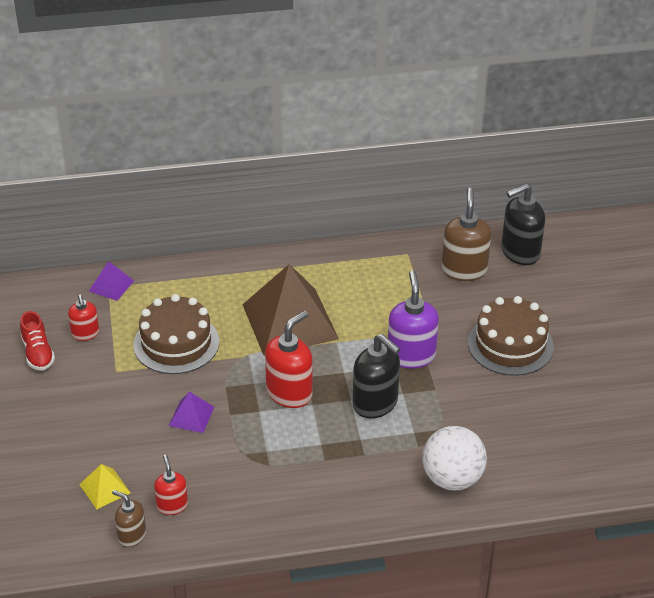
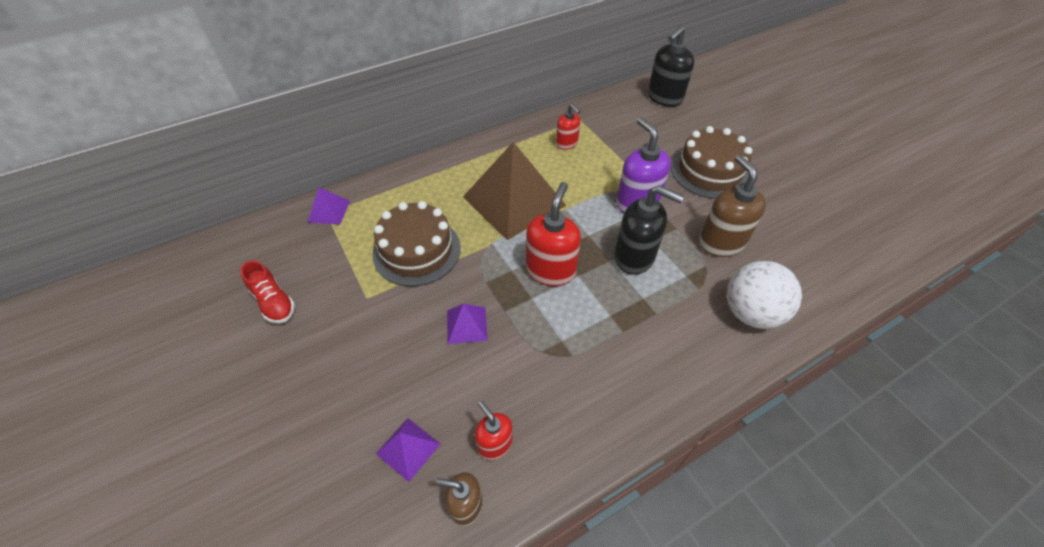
camera: 20 degrees left, 10 degrees up
red soap dispenser [68,295,99,341] -> red soap dispenser moved to [556,104,580,150]
yellow pyramid [79,464,130,509] -> purple pyramid [376,418,440,482]
brown soap dispenser [442,188,491,281] -> brown soap dispenser moved to [699,155,766,257]

